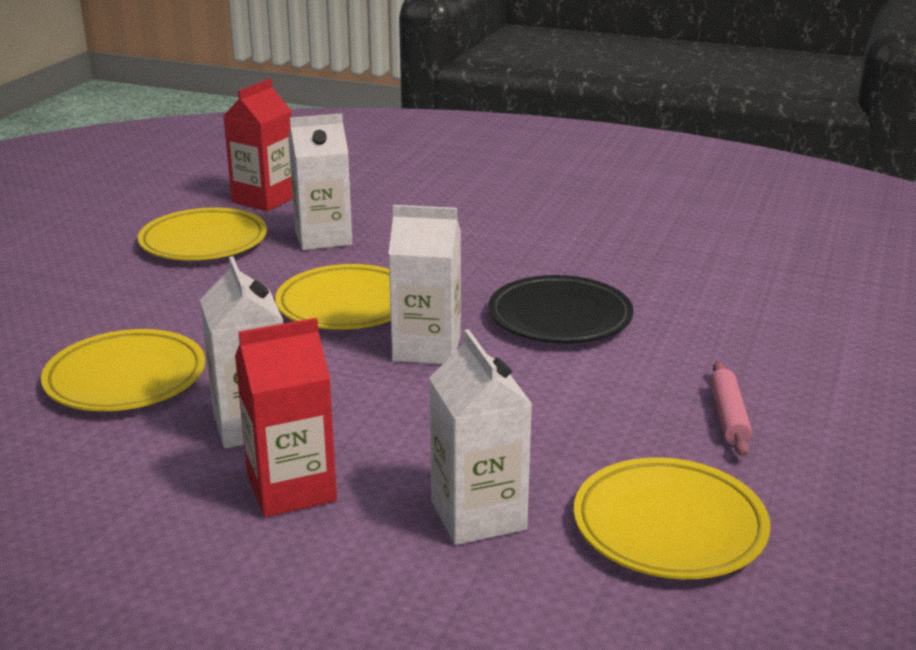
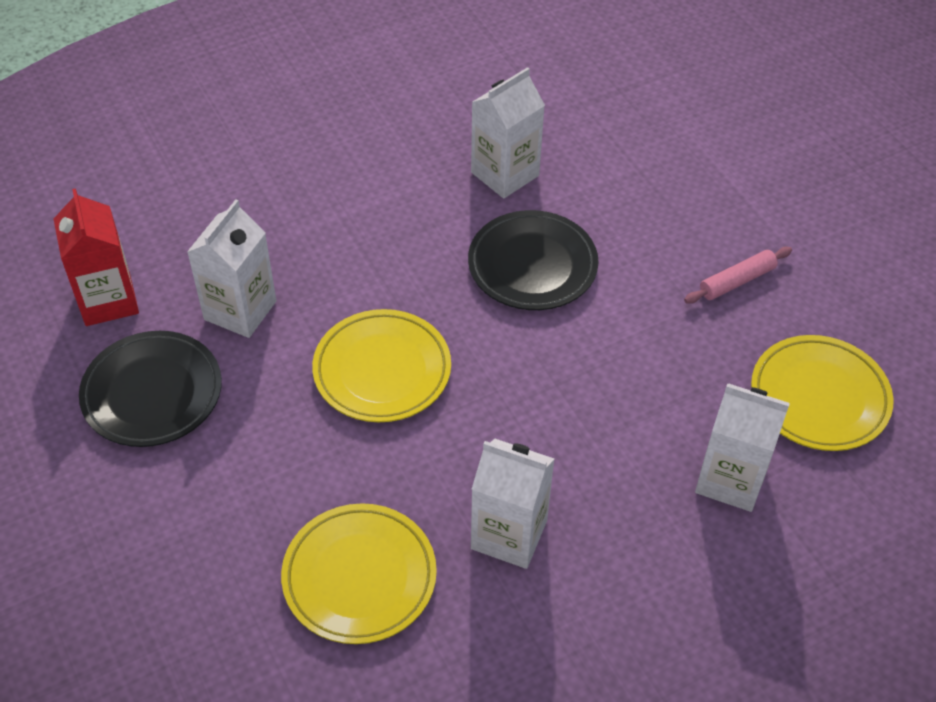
camera: 50 degrees left, 25 degrees up
yellow plate [138,208,267,260] -> black plate [79,331,222,447]
red carton [235,318,337,517] -> none
white carton [388,205,461,364] -> white carton moved to [471,67,545,199]
pink rolling pin [710,361,752,457] -> pink rolling pin turned 75 degrees counterclockwise [684,247,792,304]

